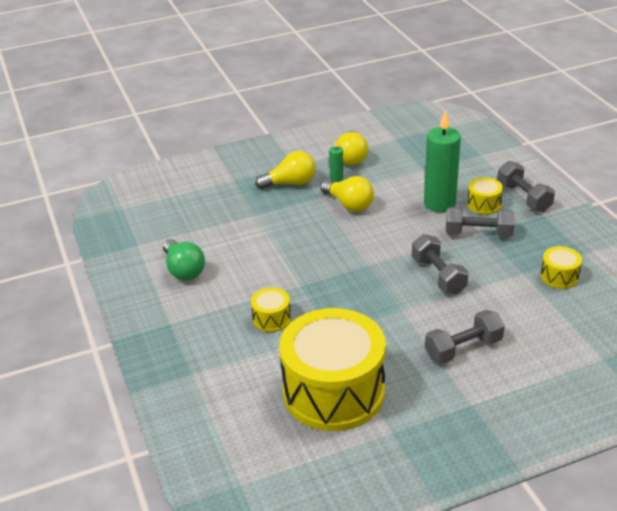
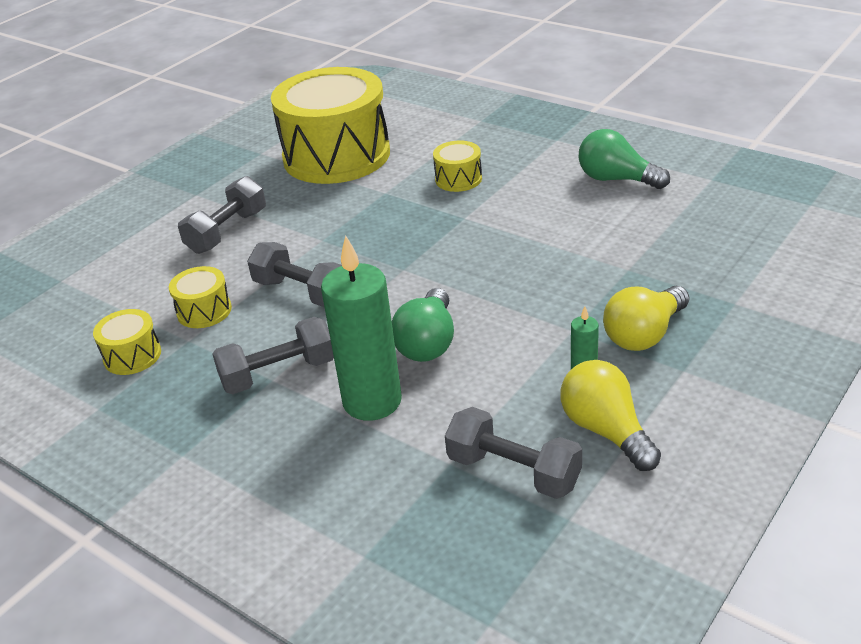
camera: 150 degrees right, 0 degrees up
yellow light bulb [321,176,374,212] -> none
yellow drum [467,177,503,215] -> yellow drum moved to [169,266,232,328]
grey dumbbell [497,161,555,212] -> grey dumbbell moved to [445,407,582,499]
none -> green light bulb [392,288,454,362]

